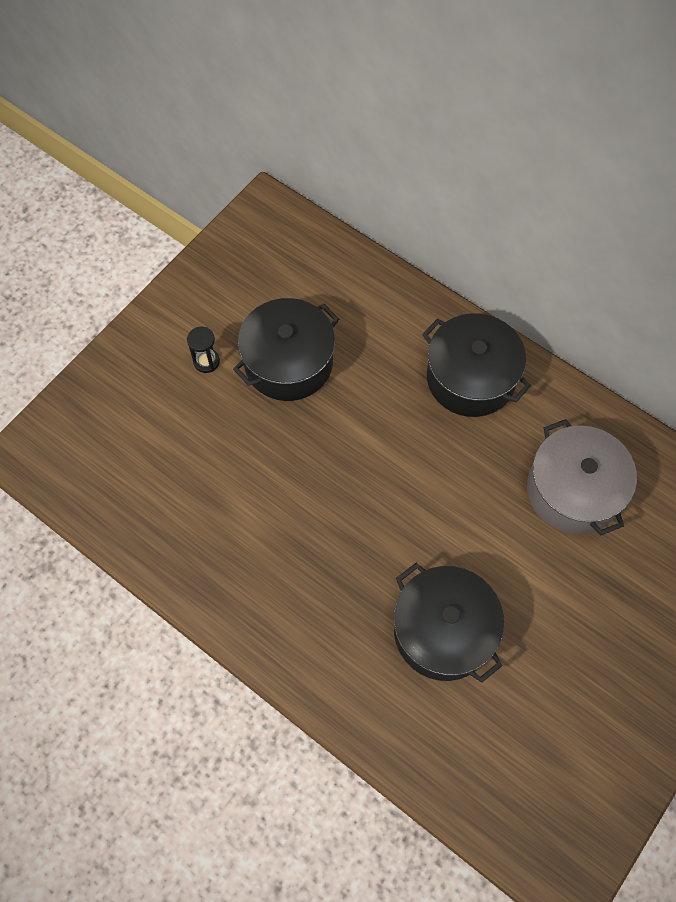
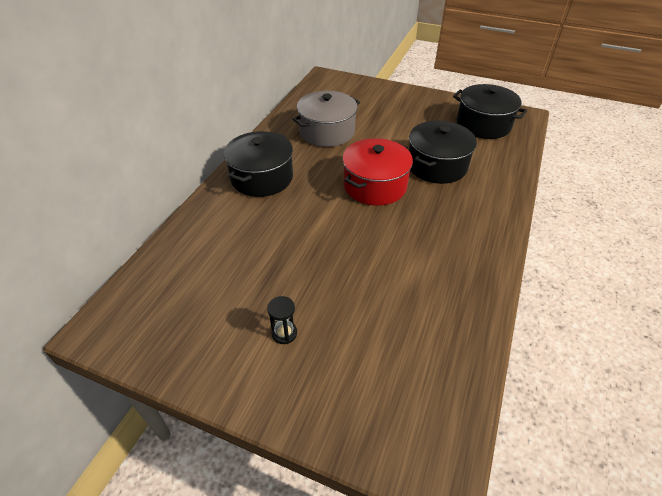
camera: 105 degrees left, 20 degrees down
black pot [233,298,339,401] -> black pot moved to [453,84,527,139]
none -> red pot [342,138,413,206]

